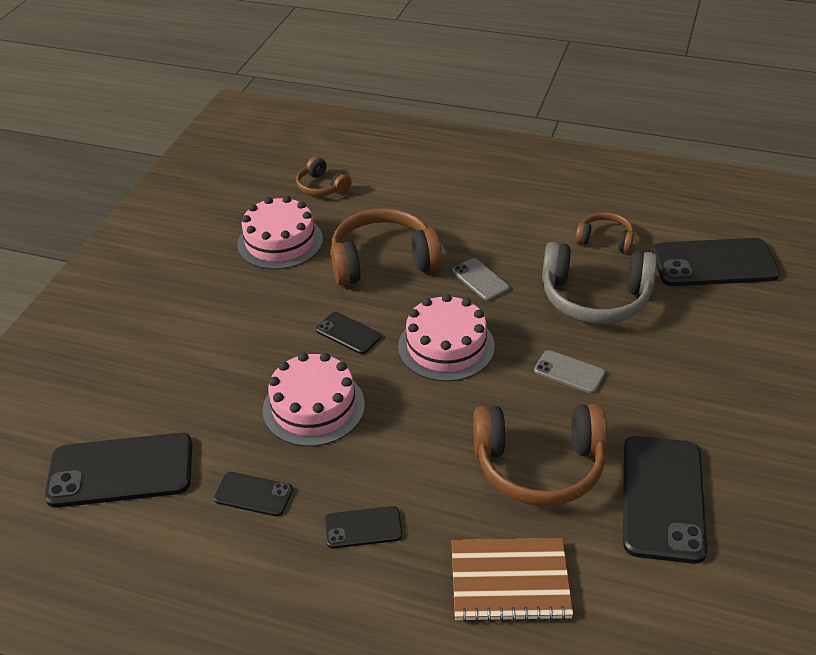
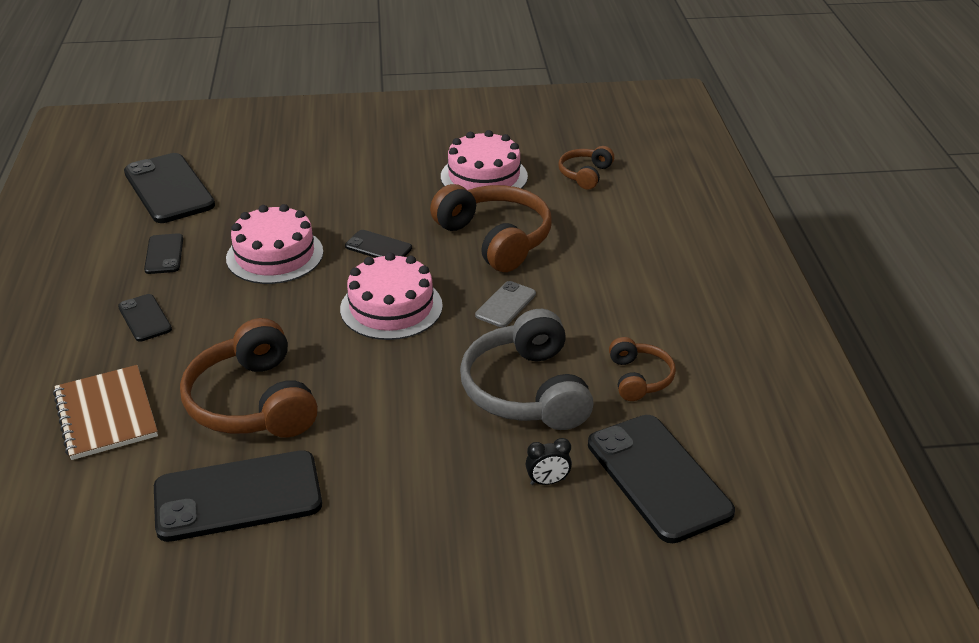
camera: 65 degrees right, 5 degrees down
black phone [316,312,381,354] -> black phone turned 75 degrees counterclockwise [345,230,412,258]
grey phone [534,350,605,394] -> none
none -> black clock [526,438,572,485]

